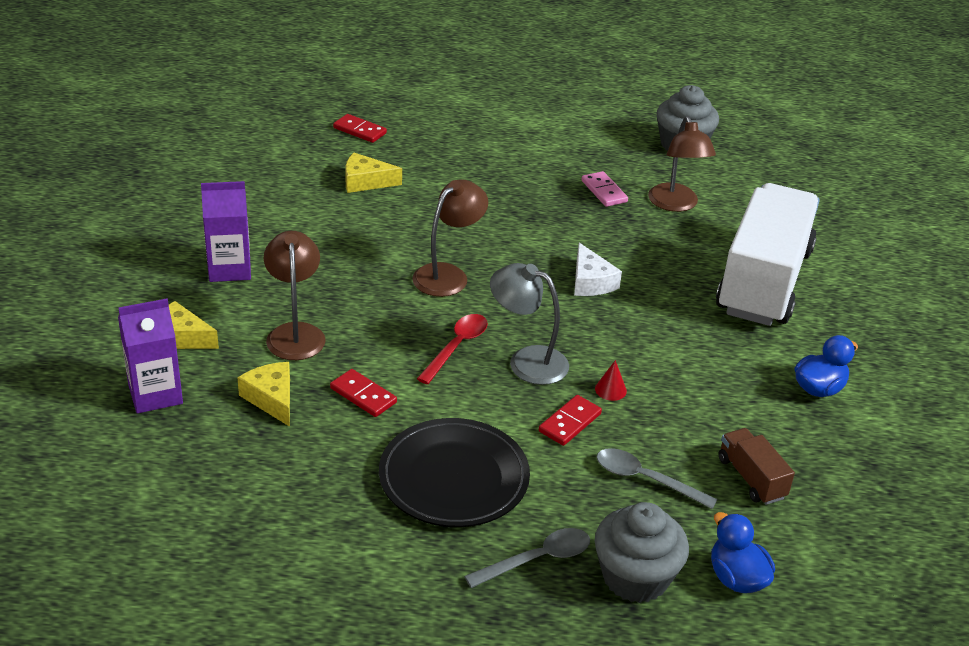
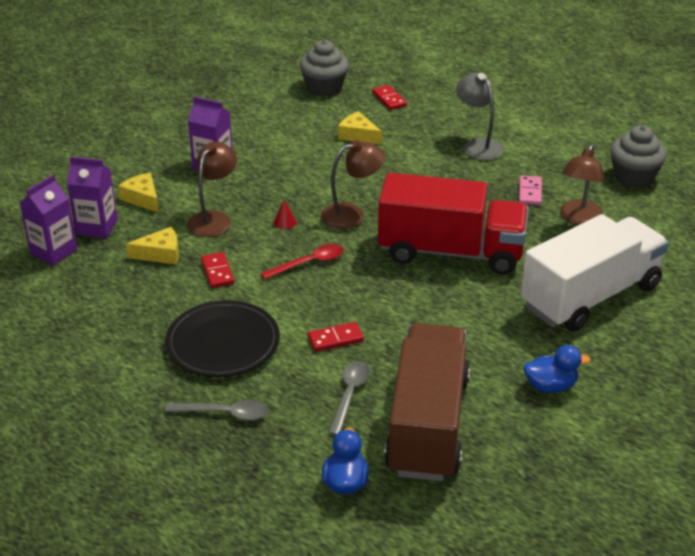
camera: 35 degrees right, 0 degrees up
yellow cheese [237,362,290,427] -> yellow cheese turned 75 degrees clockwise [126,227,179,264]
grey lamp [490,263,569,385] -> grey lamp moved to [456,73,504,160]
white cheese [574,243,622,296] -> red truck [378,173,528,275]
red cone [595,360,627,401] -> red cone moved to [274,199,297,229]
grey cupcake [595,502,689,603] -> grey cupcake moved to [300,40,349,97]
grey spoon [597,448,717,509] -> grey spoon turned 45 degrees clockwise [328,361,370,436]
brown truck [718,428,795,505] -> brown truck [384,323,470,481], size x2.46
none -> purple carton [19,175,77,266]

